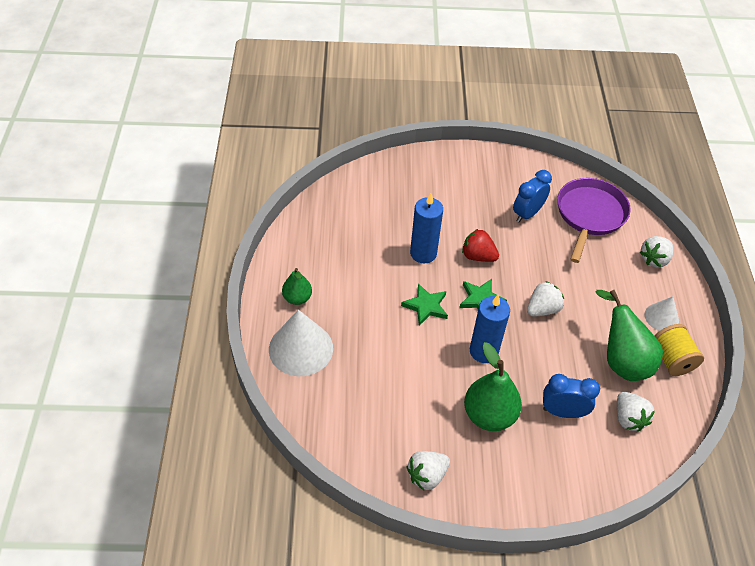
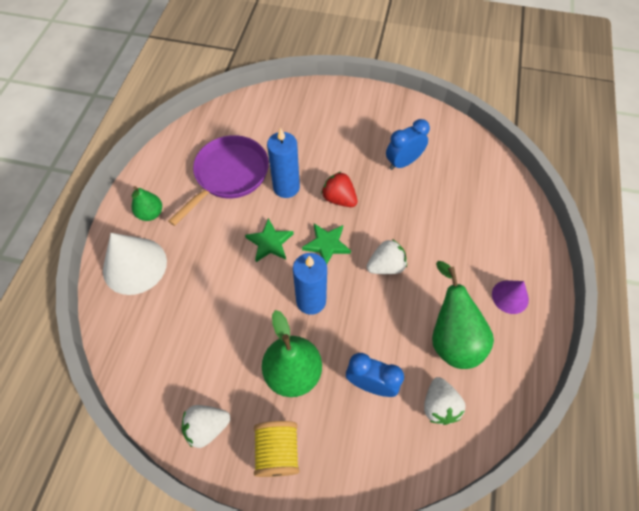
camera: 15 degrees right, 10 degrees up
purple pan [557,178,631,263] -> purple pan moved to [168,135,269,226]
white strawberry [640,236,673,268] -> none
white cone [645,296,679,331] -> purple cone [492,280,529,314]
yellow spool [654,324,704,376] -> yellow spool moved to [254,421,299,477]

